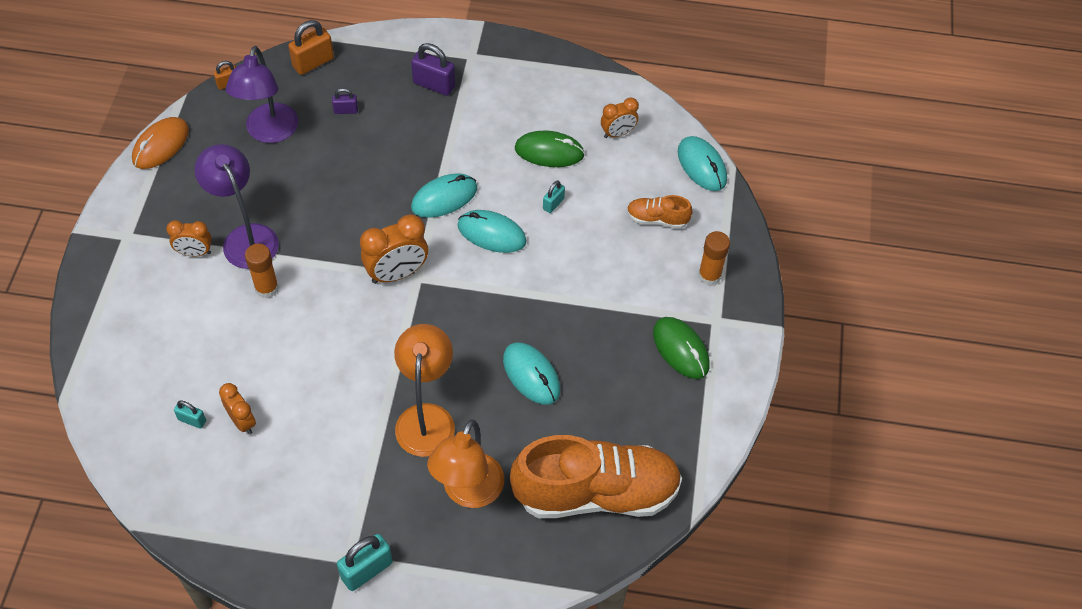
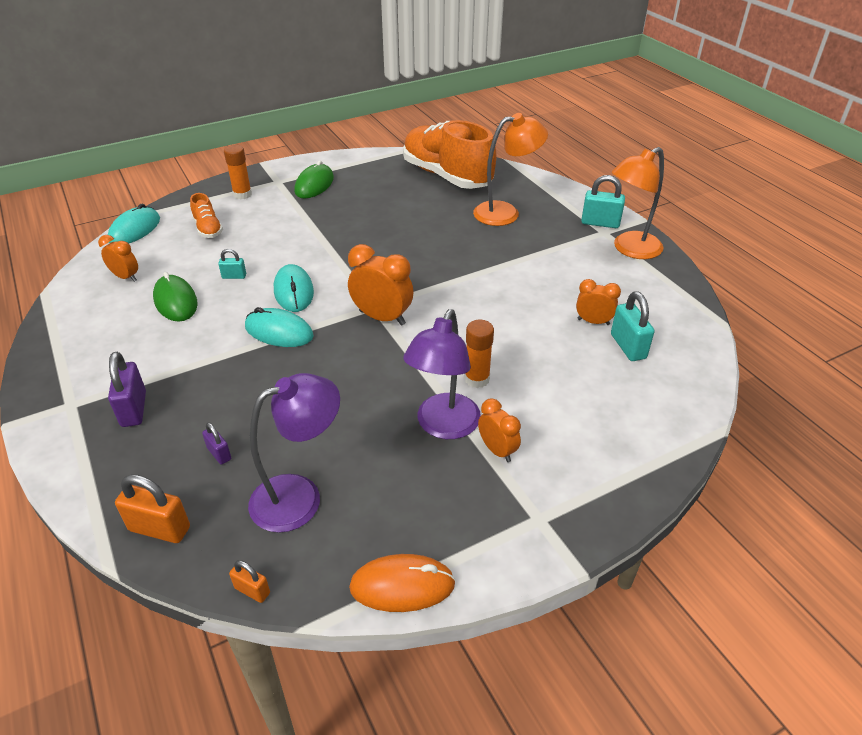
camera: 125 degrees left, 15 degrees down
turquoise padlock [174,401,206,429] -> turquoise padlock [611,291,655,361], size x1.76
orange clock [219,383,256,434] -> orange clock turned 90 degrees clockwise [576,279,621,325]
orange lamp [394,324,455,457] -> orange lamp moved to [612,147,664,259]
turquoise mouse [503,342,560,405] -> none

